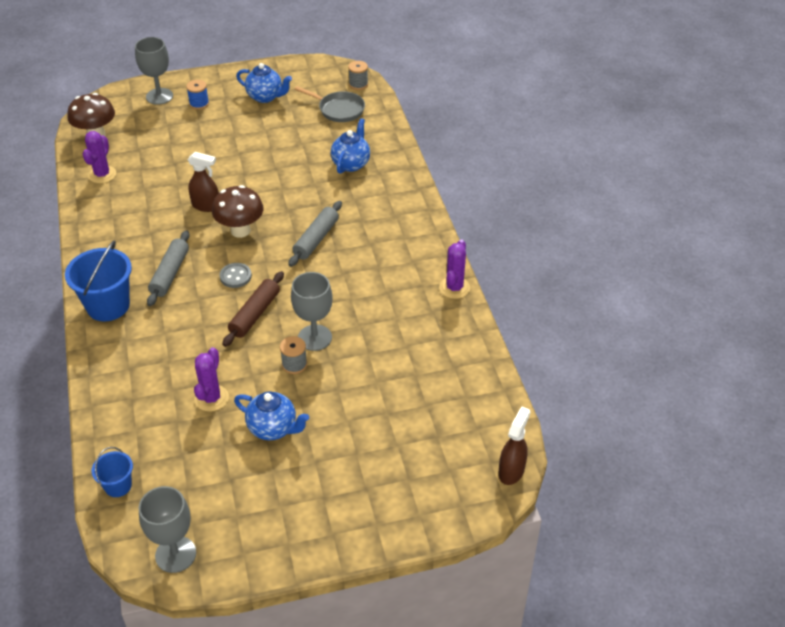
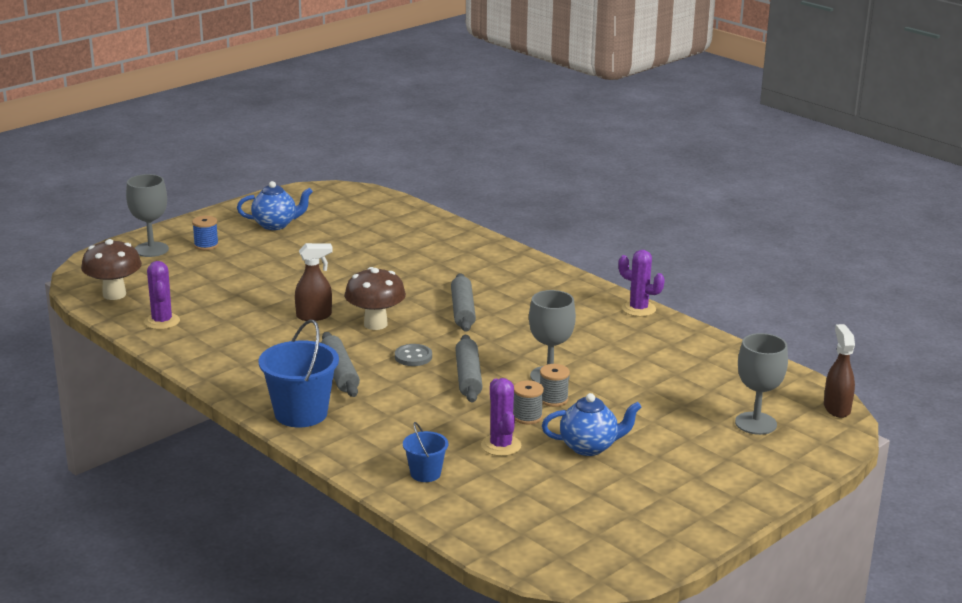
camera: 30 degrees left, 20 degrees down
blue bucket [91,447,133,497] -> blue bucket moved to [403,422,448,482]
grey goblet [139,486,196,573] -> grey goblet moved to [735,333,788,435]
brown rolling pin [222,271,284,347] -> grey rolling pin [455,335,483,403]
grey pan [294,86,365,122] -> none
blue teapot [331,118,370,174] -> none
grey spool [348,61,368,90] -> grey spool moved to [513,380,544,424]
purple cactus [439,239,470,299] -> purple cactus turned 45 degrees counterclockwise [618,250,665,317]

